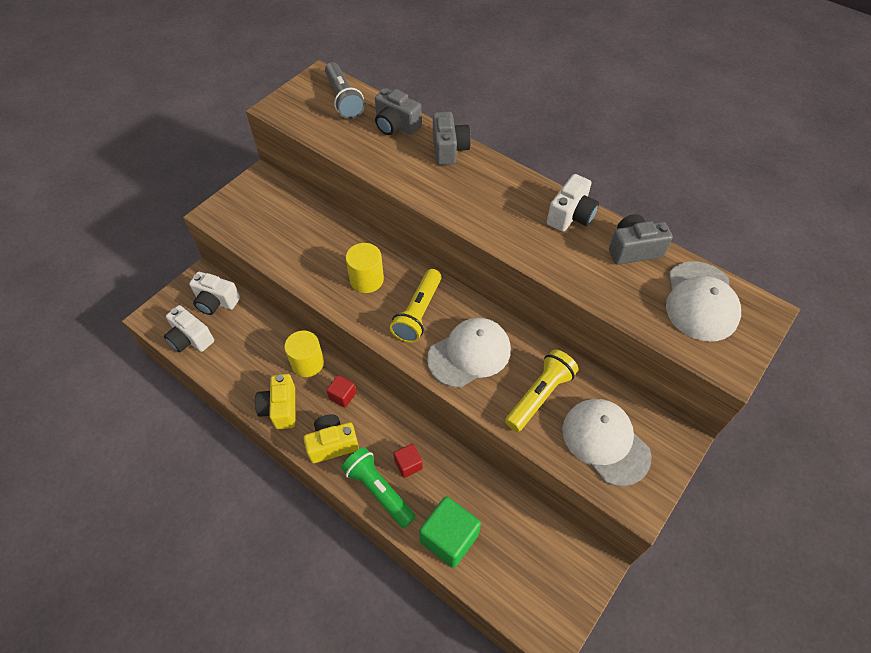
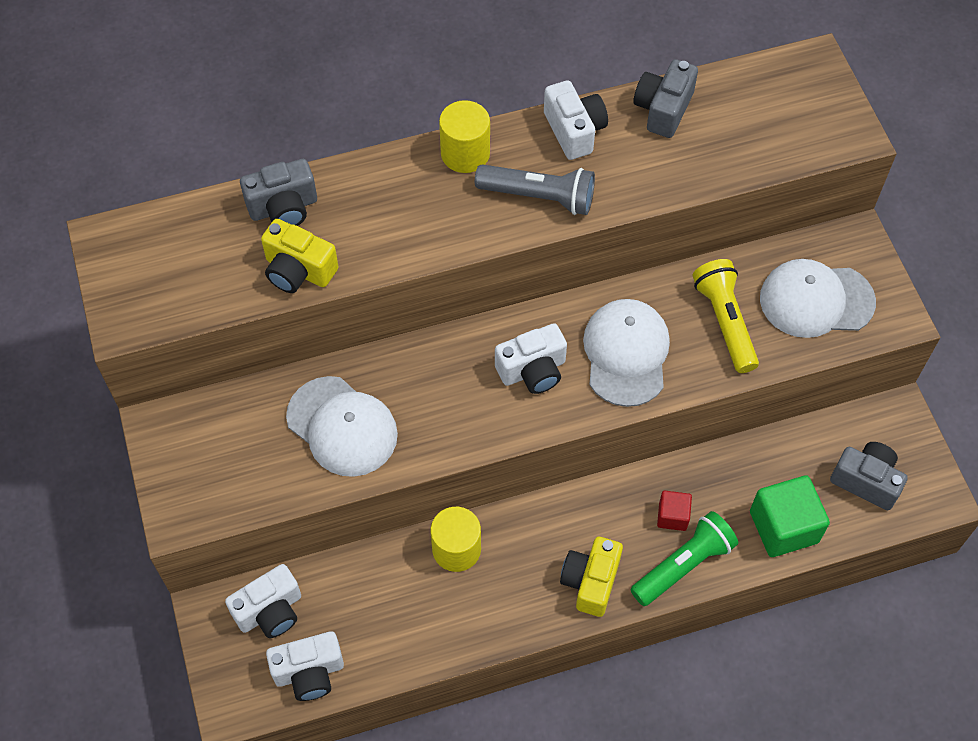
camera: 55 degrees left, 5 degrees up
yellow camera [255,374,295,429] -> yellow camera moved to [261,219,339,293]
grey flashlight [325,62,365,119] -> grey flashlight moved to [475,164,595,215]
red cube [326,375,356,408] -> none
green flashlight [341,447,416,528] -> green flashlight turned 150 degrees clockwise [630,511,738,606]
yellow cylinder [346,243,384,293] -> yellow cylinder moved to [439,100,490,173]
yellow flashlight [390,269,442,343] -> white camera [495,323,567,394]
grey camera [433,112,471,165] -> grey camera moved to [830,442,908,511]
white cap [666,261,741,341] -> white cap moved to [286,376,398,477]

